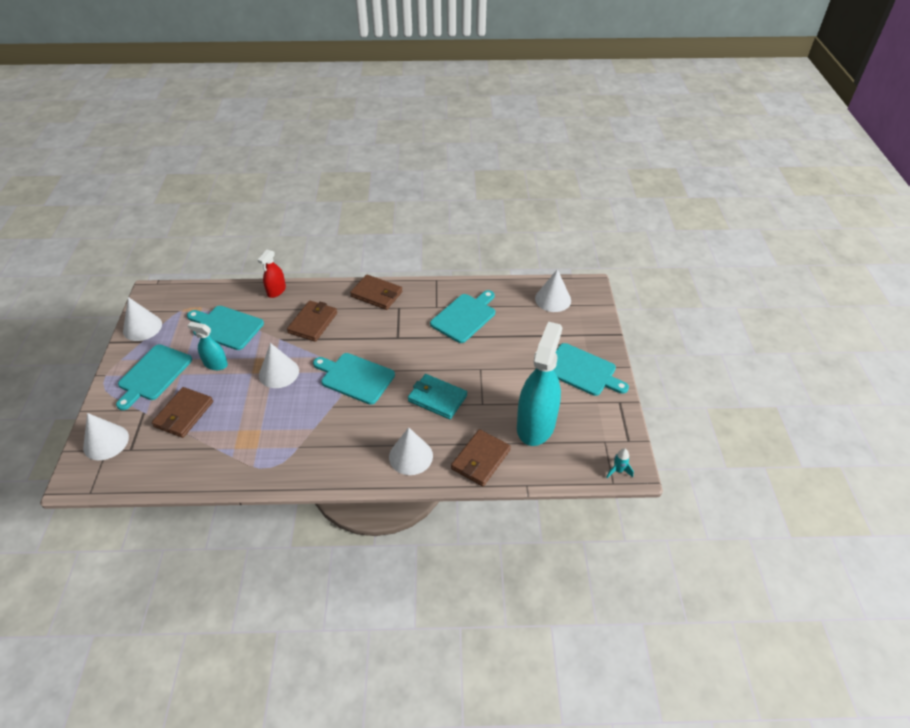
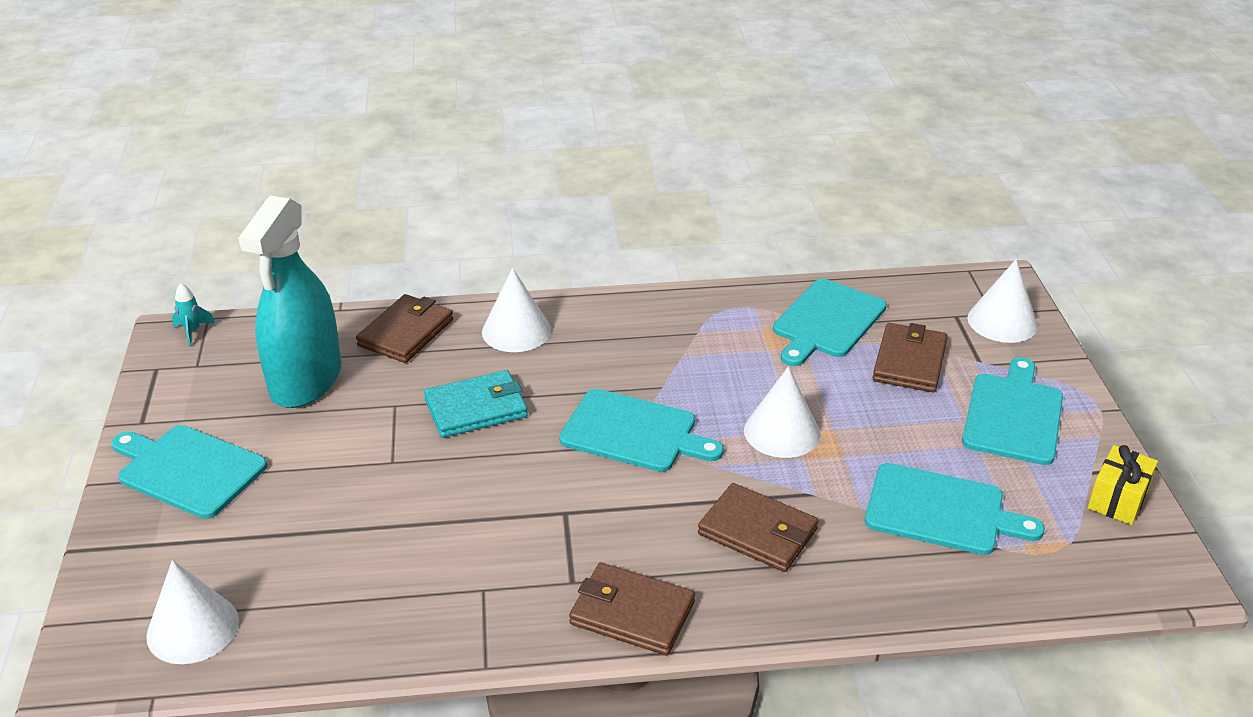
camera: 175 degrees right, 10 degrees down
white cone [123,297,162,341] -> yellow gift [1088,445,1158,525]
turquoise spray bottle [187,322,228,370] -> none
red spray bottle [258,249,286,298] -> none
brown wallet [287,301,337,342] -> brown wallet turned 75 degrees counterclockwise [698,483,819,572]
turquoise wallet [408,374,467,419] -> turquoise wallet turned 45 degrees counterclockwise [424,370,528,438]
turquoise cutting board [430,290,495,343] -> turquoise cutting board moved to [773,279,887,366]

